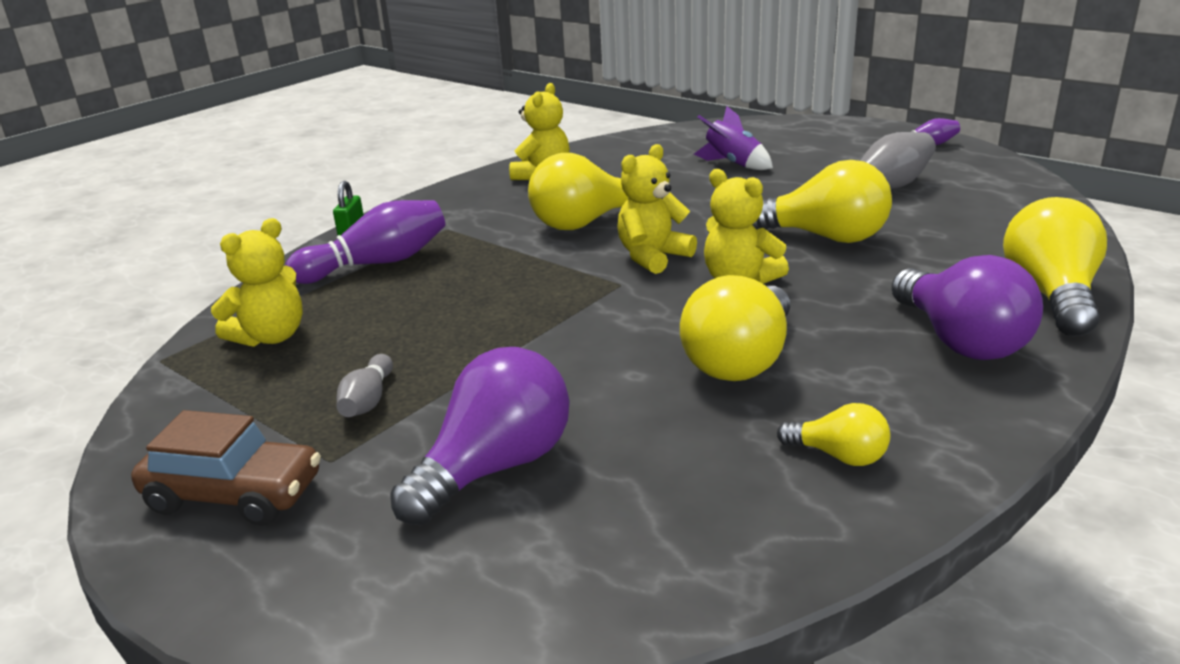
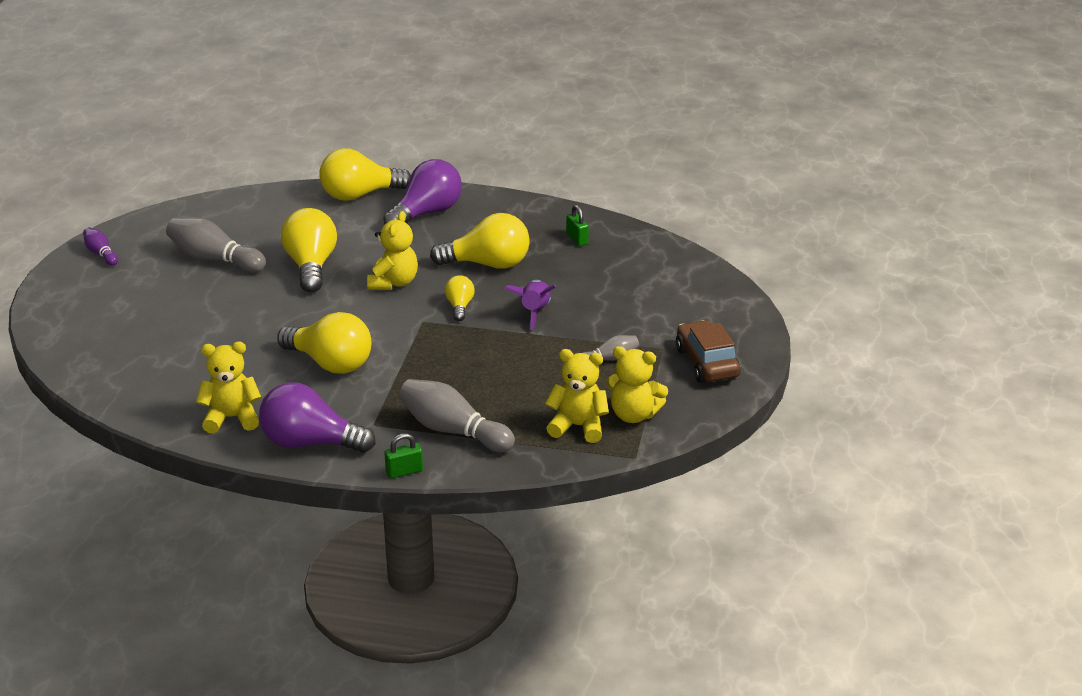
camera: 120 degrees left, 5 degrees up
purple bowling pin [285,200,445,284] -> grey bowling pin [399,379,515,452]
purple light bulb [390,347,569,525] -> purple light bulb moved to [259,383,376,453]
yellow teddy bear [617,144,697,274] -> yellow teddy bear moved to [606,346,668,423]
purple rocket [694,106,773,170] -> purple rocket moved to [504,280,556,331]
yellow light bulb [777,403,890,466] -> yellow light bulb moved to [445,275,475,321]
none -> green padlock [566,205,589,246]

